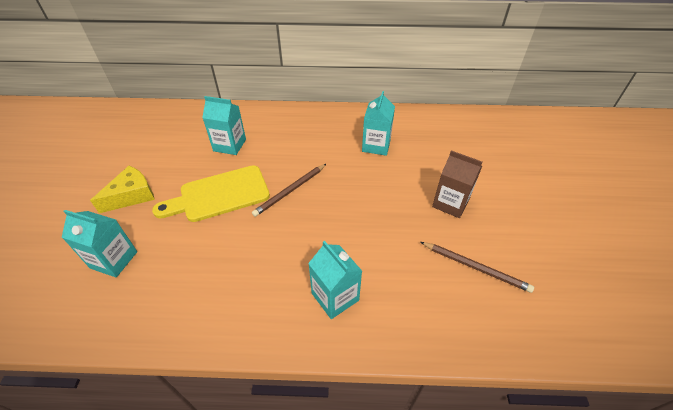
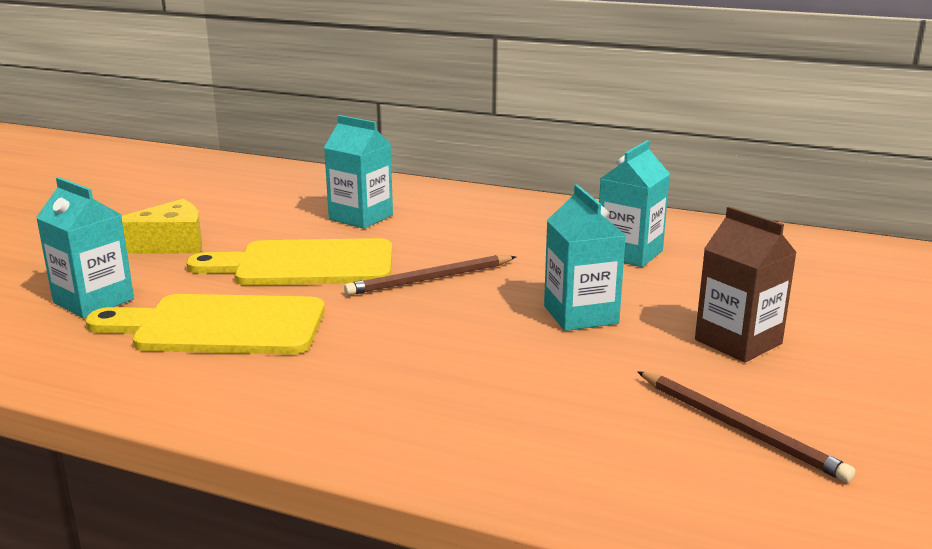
camera: 20 degrees right, 25 degrees down
turquoise carton [308,241,362,319] -> turquoise carton moved to [544,185,626,331]
none -> yellow cutting board [85,294,325,355]

